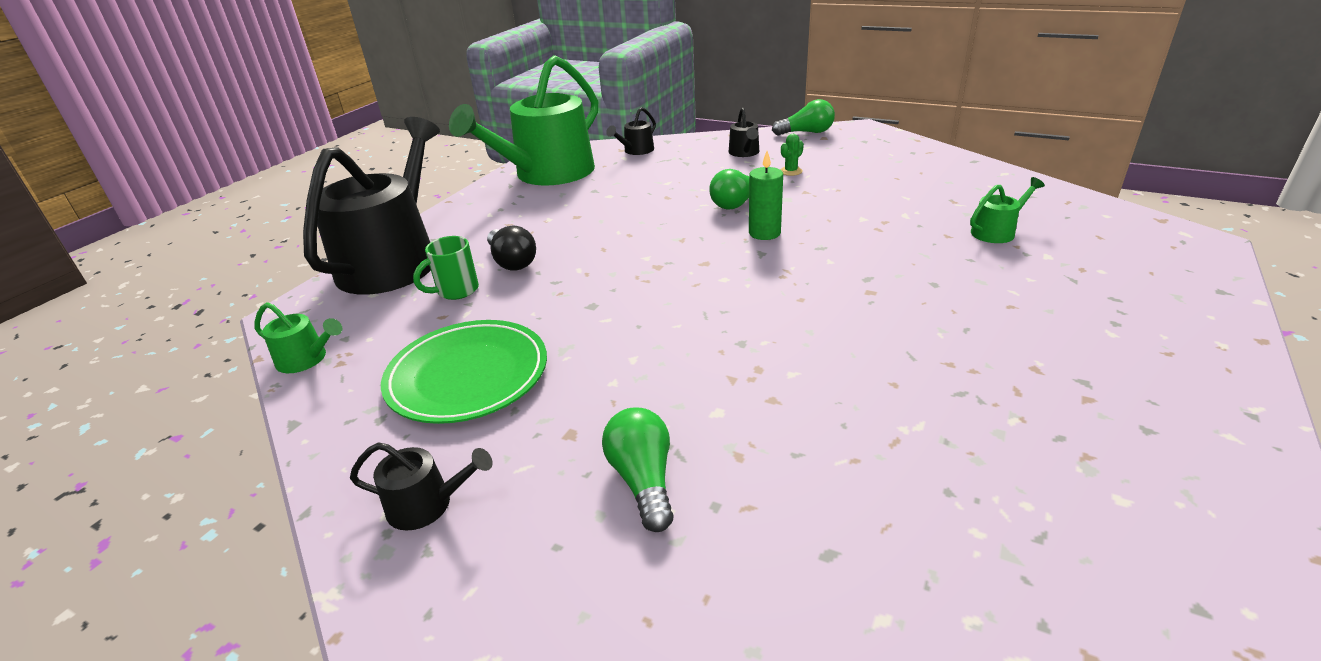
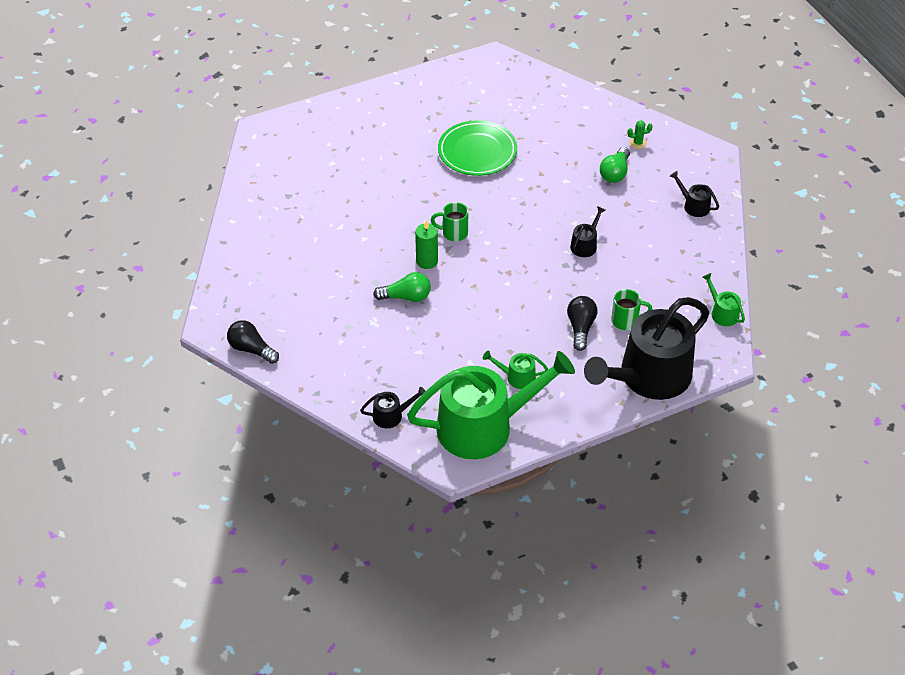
camera: 145 degrees left, 15 degrees up
green plate [381,320,547,424] -> green plate moved to [438,120,517,176]
black watering can [729,107,759,157] -> black watering can moved to [570,206,606,257]
green light bulb [772,99,835,136] -> black light bulb [227,320,279,364]
green cactus [780,134,804,176] -> green cactus moved to [627,120,653,149]
green watering can [970,177,1045,243] -> green watering can moved to [483,350,548,389]
none -> green mug [431,202,469,241]

